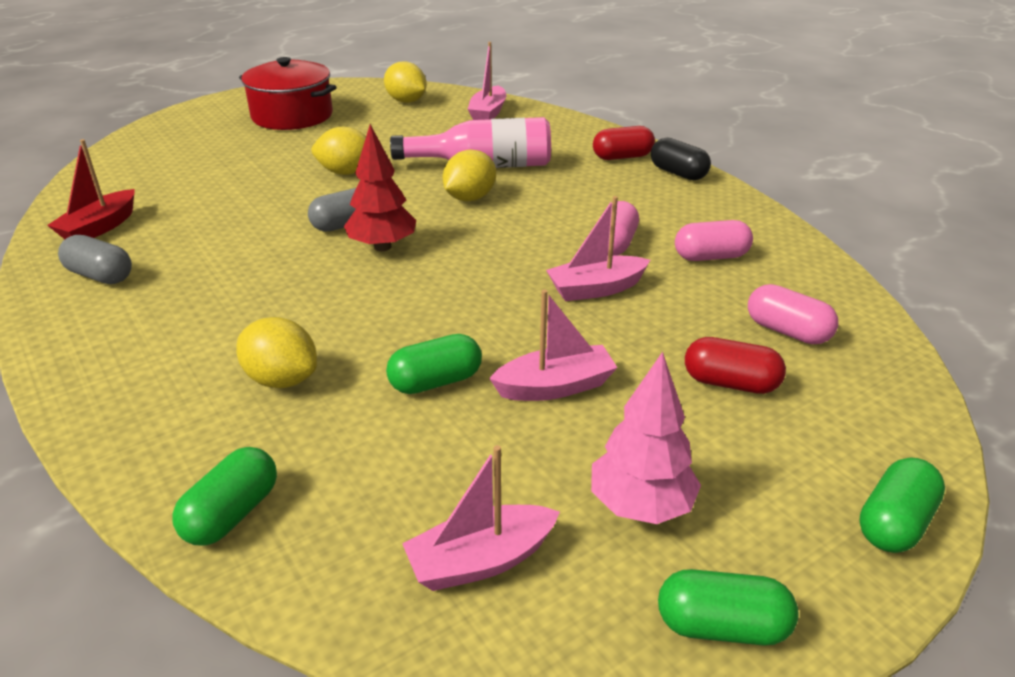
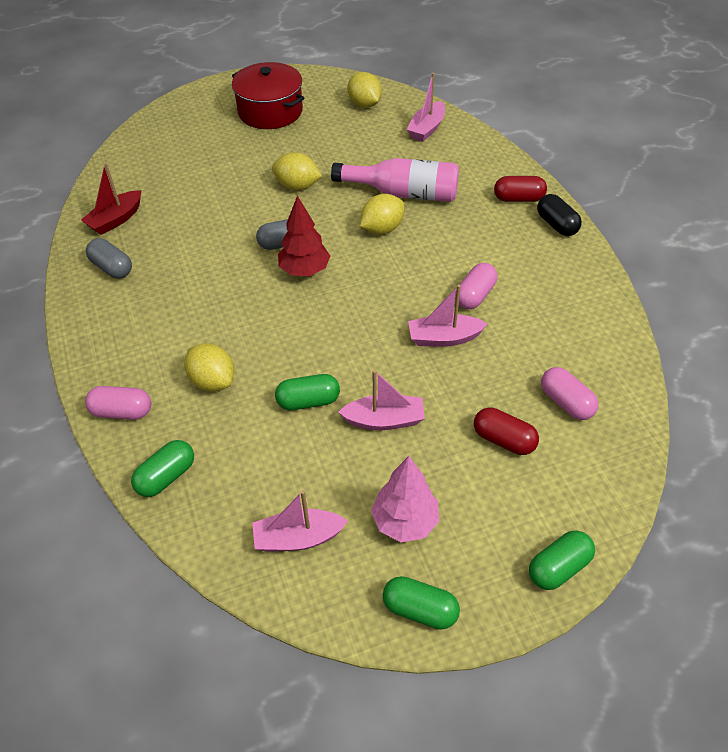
camera: 15 degrees right, 15 degrees up
pink capsule [675,220,753,261] -> pink capsule moved to [85,386,151,420]

